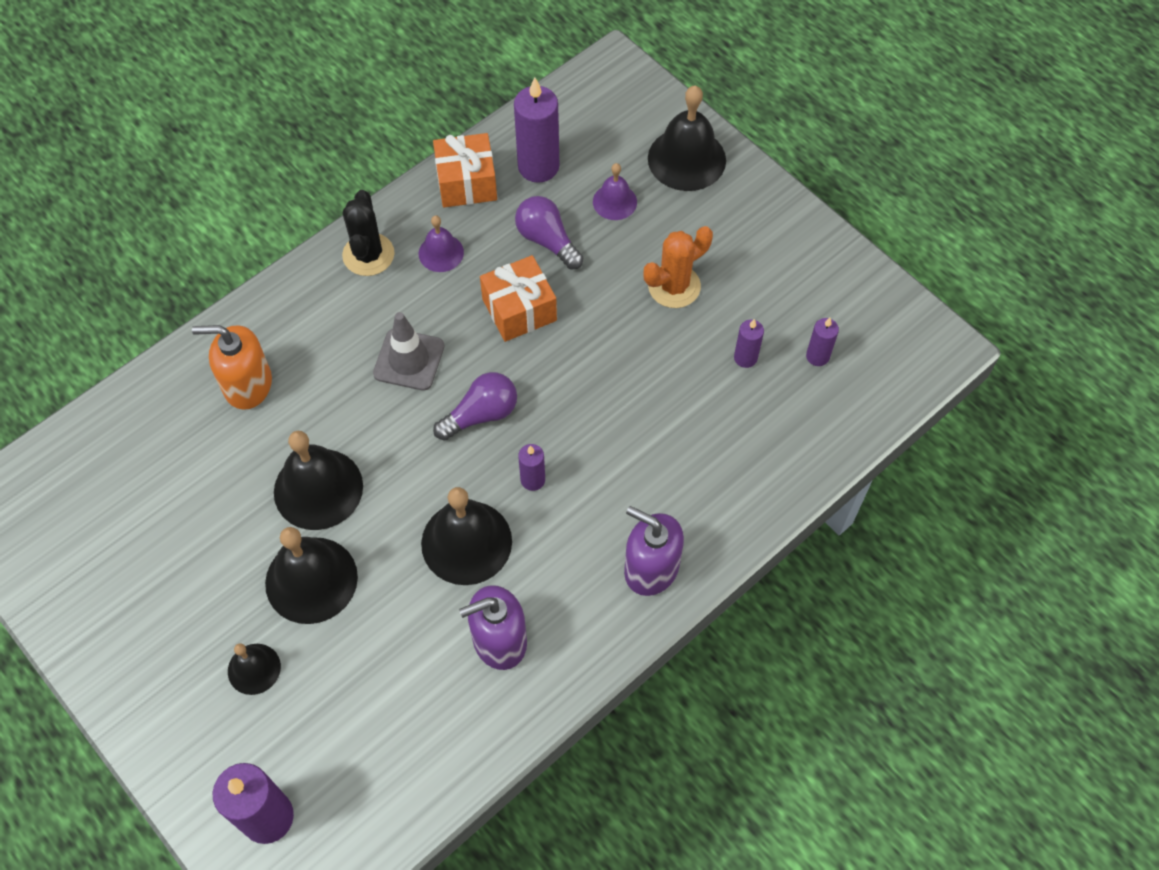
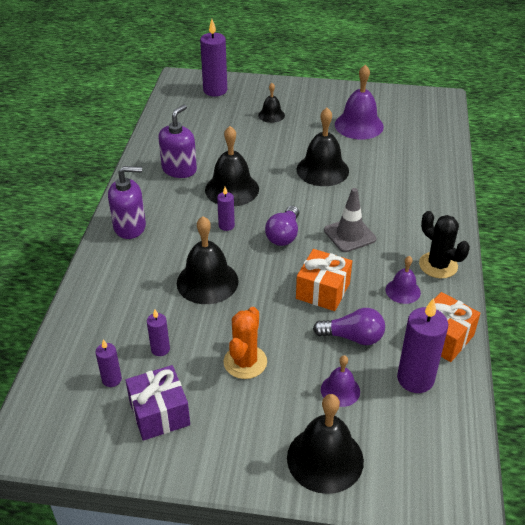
camera: 140 degrees right, 20 degrees down
orange soap dispenser [192,325,272,410] -> none
black bell [265,527,358,624] -> black bell moved to [177,216,239,304]
none -> purple gift [125,365,190,441]
none -> purple bell [335,65,384,139]

